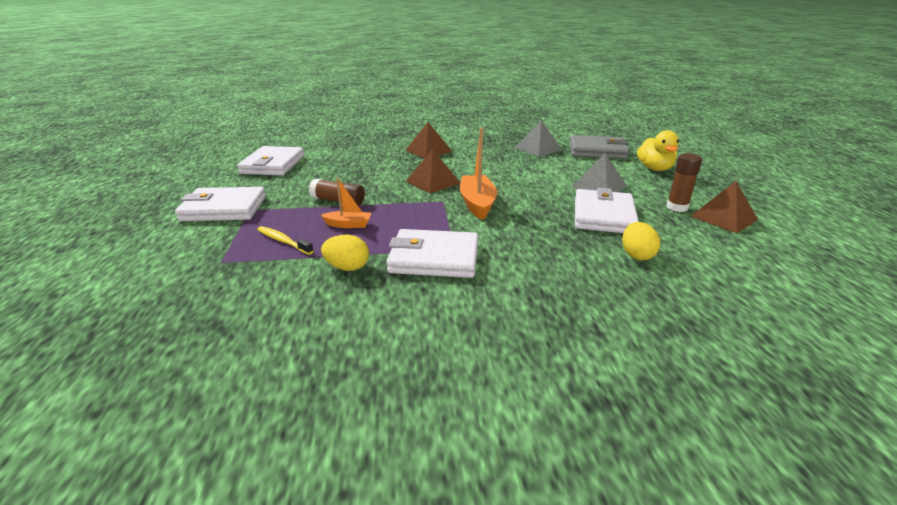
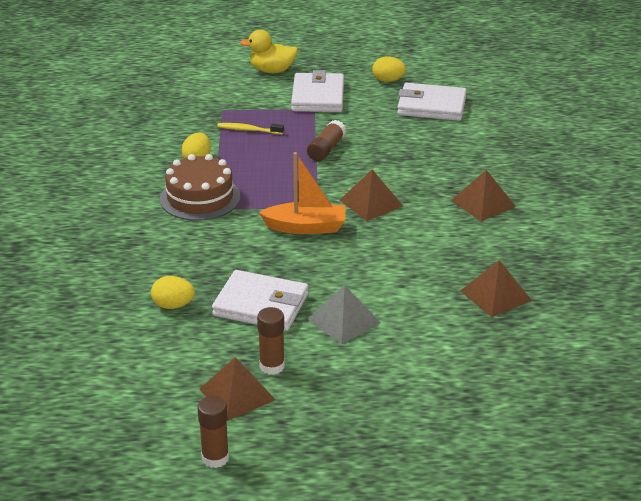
camera: 95 degrees right, 5 degrees up
yellow toothbrush [257,226,314,255] -> yellow toothbrush turned 120 degrees counterclockwise [217,123,284,134]
orange boat [321,177,372,228] -> none
white wallet [387,229,478,278] -> brown cake [160,154,240,221]
grey pyramid [515,121,562,157] -> brown pyramid [460,260,532,317]
grey wallet [570,135,629,159] -> none
yellow duck [637,130,679,171] -> yellow duck moved to [240,29,298,73]
none -> brown glue stick [197,396,229,468]
none -> yellow egg [372,57,406,82]

